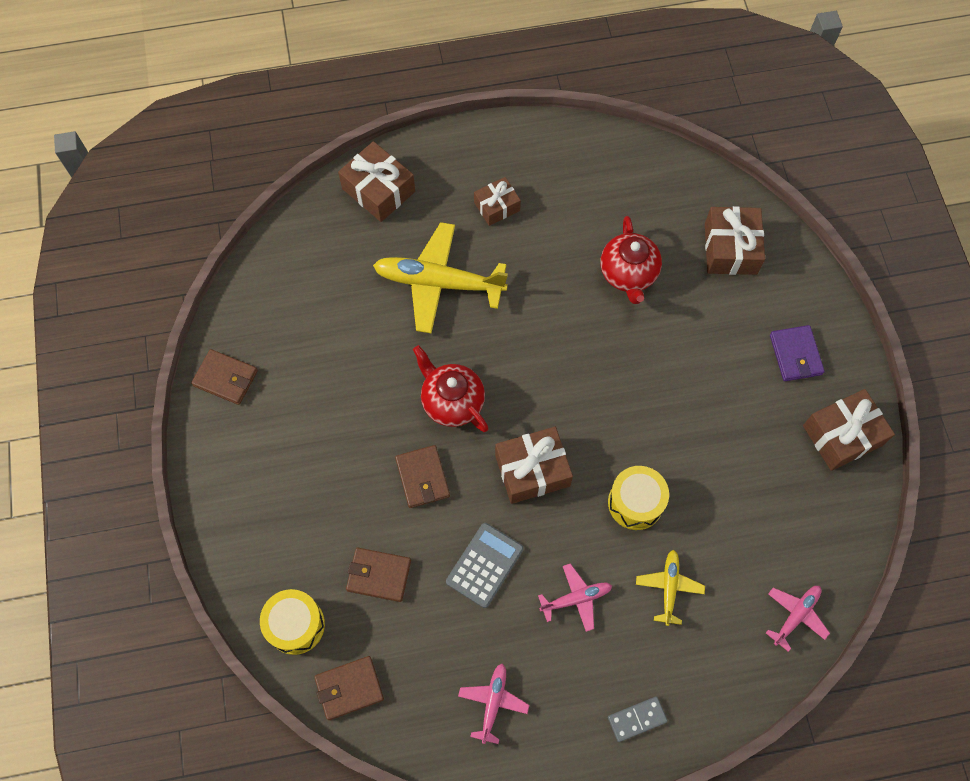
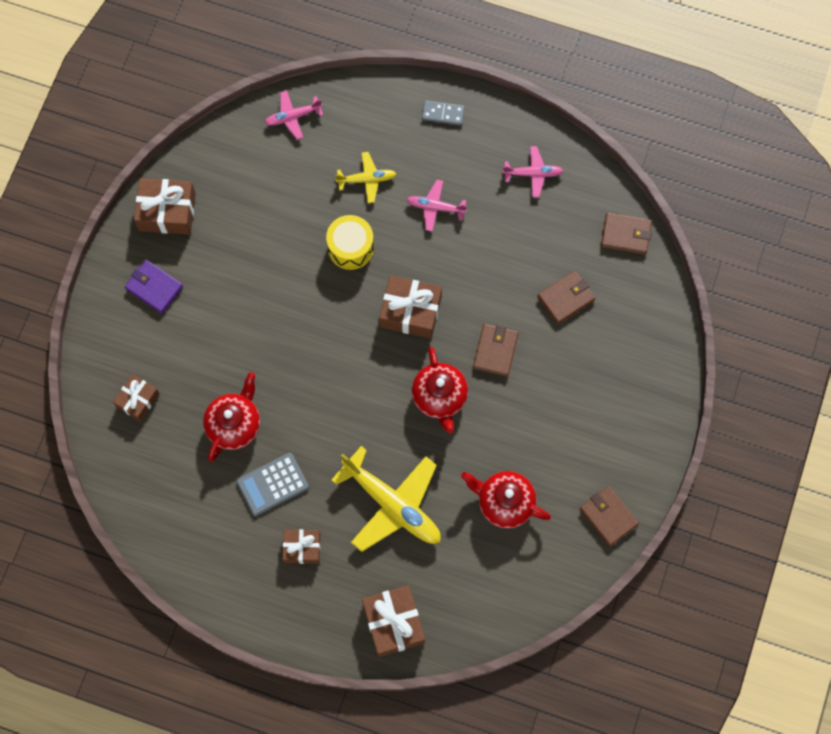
camera: 150 degrees left, 5 degrees up
yellow drum [260,589,325,655] -> none
brown wallet [346,548,411,602] -> brown wallet turned 75 degrees counterclockwise [537,271,596,324]
grey calculator [446,523,524,608] -> grey calculator moved to [236,453,309,516]
pink plane [458,663,529,744] -> pink plane turned 135 degrees counterclockwise [502,146,563,197]
yellow plane [636,550,705,626] -> yellow plane turned 135 degrees counterclockwise [335,152,396,203]
brown gift [705,206,765,275] -> brown gift [113,374,160,422], size x0.63
purple wallet [770,325,825,381] -> purple wallet turned 75 degrees counterclockwise [125,260,183,314]
none -> red teapot [461,471,551,529]

